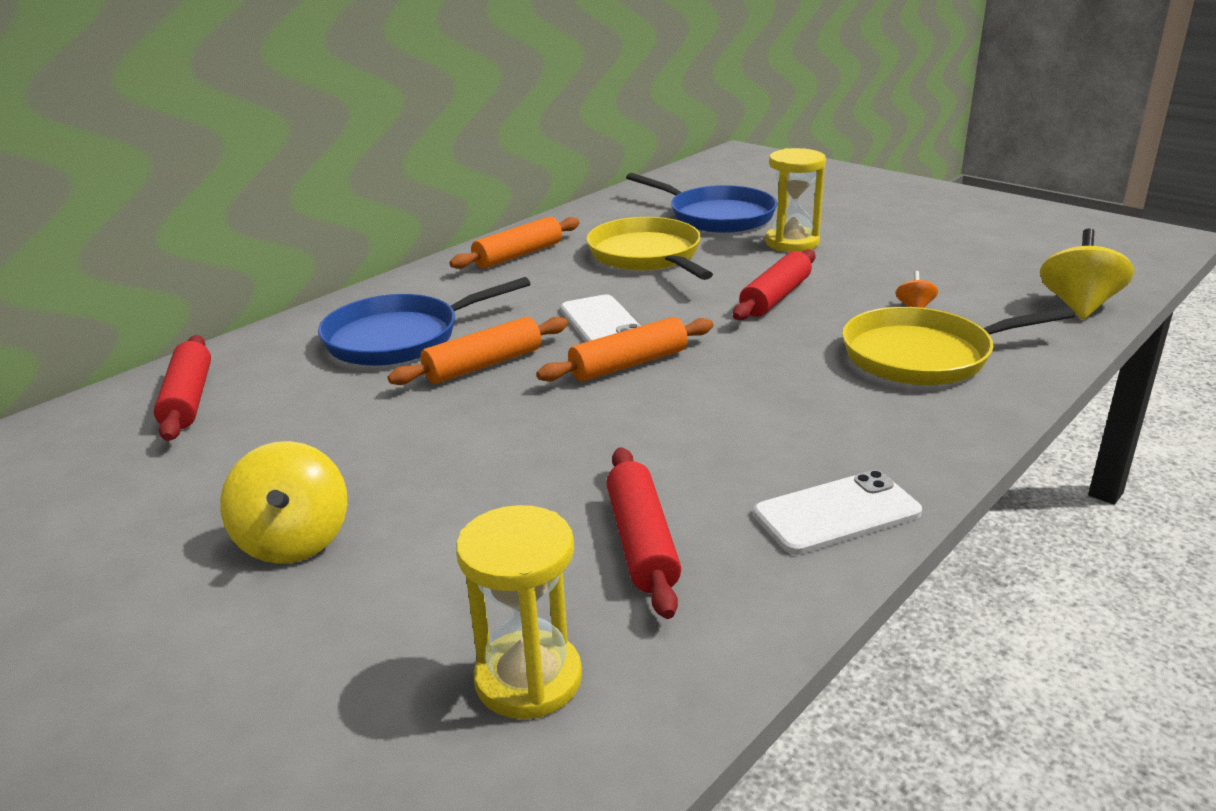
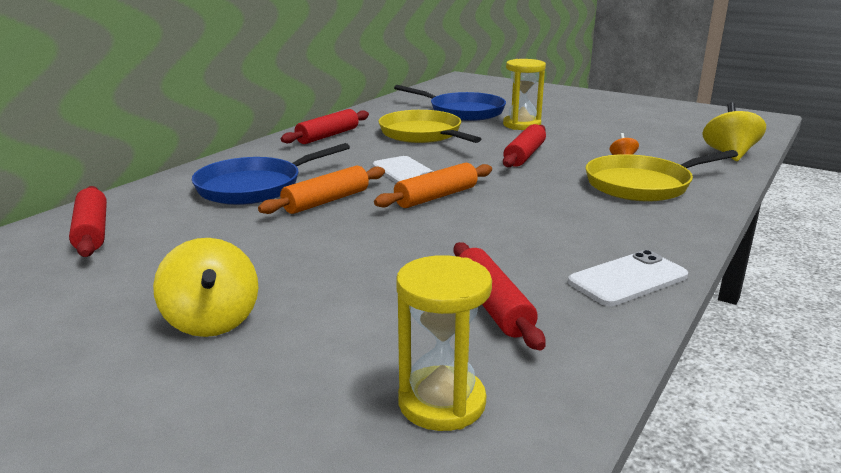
camera: 10 degrees left, 5 degrees down
orange rolling pin [449,217,580,269] -> red rolling pin [281,109,369,144]

